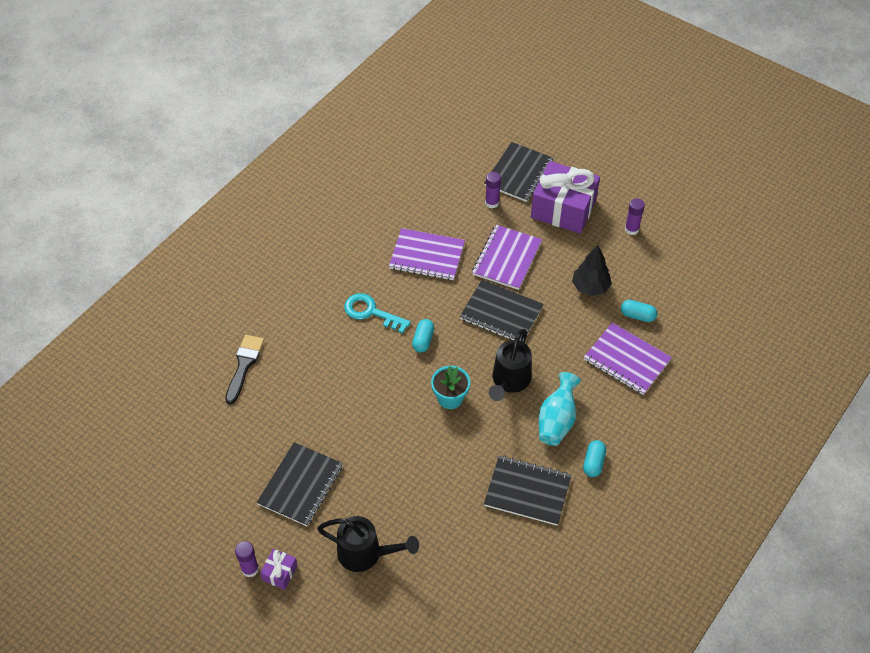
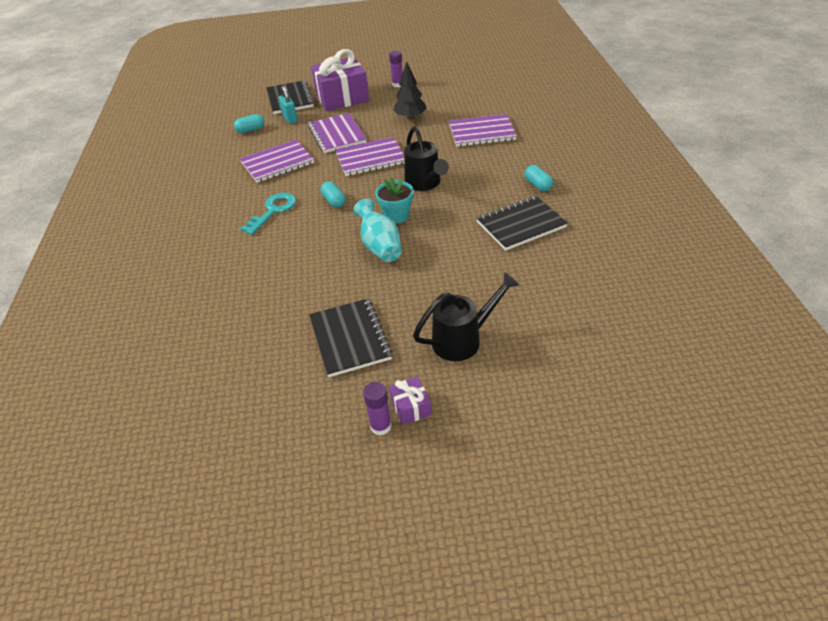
camera: 40 degrees left, 10 degrees down
black brush [225,335,264,404] -> none
turquoise key [344,293,411,333] -> turquoise key turned 135 degrees clockwise [240,193,296,235]
black notebook [460,280,544,342] -> purple notebook [335,137,404,176]
purple glue stick [485,172,501,208] -> turquoise padlock [279,86,297,124]
turquoise vase [539,372,581,446] -> turquoise vase moved to [353,198,402,262]
turquoise capsule [621,300,657,322] -> turquoise capsule moved to [234,114,265,133]

